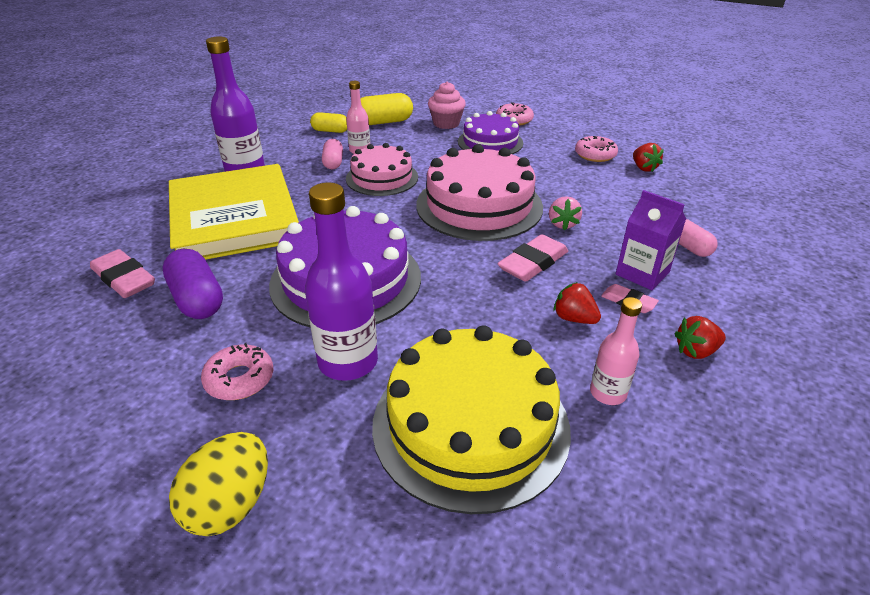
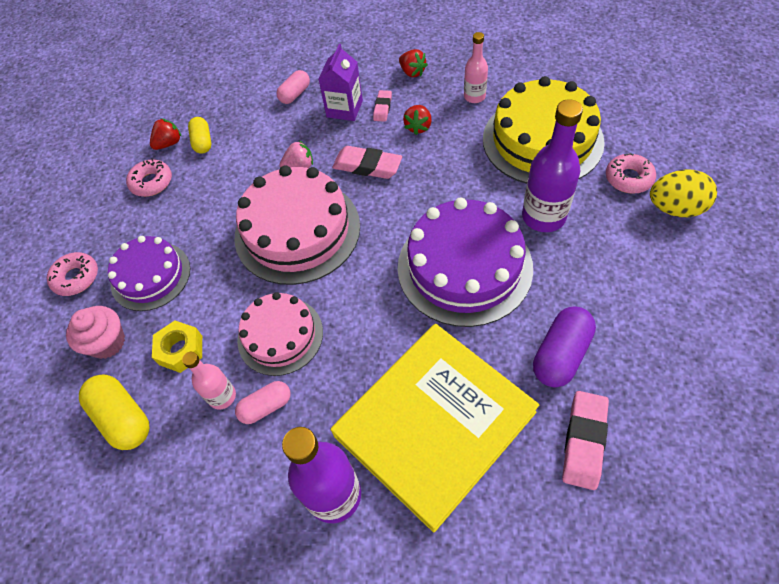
camera: 110 degrees left, 20 degrees up
pink donut [201,343,273,400] -> pink donut moved to [606,153,656,194]
yellow capsule [310,112,347,133] -> yellow capsule moved to [188,117,211,154]
none -> yellow nut [152,321,202,373]

